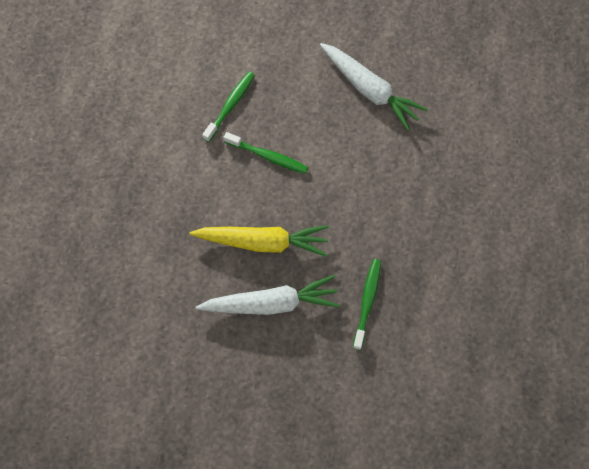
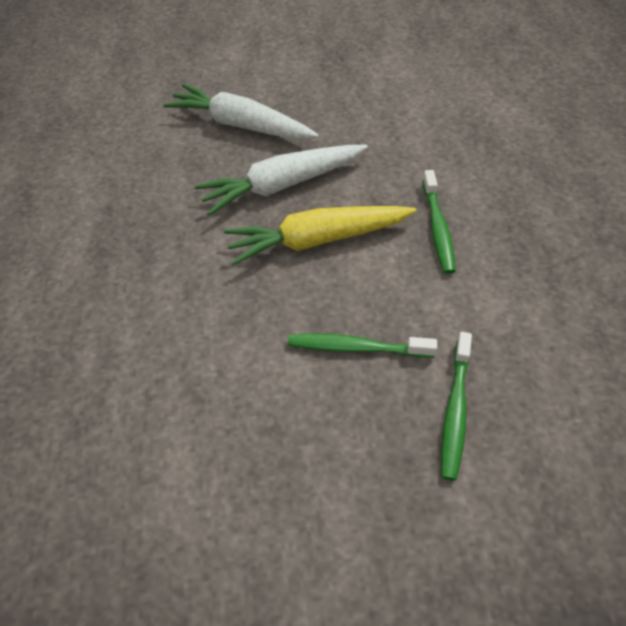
camera: 165 degrees right, 15 degrees down
white carrot [320,43,428,130] -> white carrot moved to [163,84,319,140]
green toothbrush [353,259,381,350] -> green toothbrush moved to [423,170,456,274]

